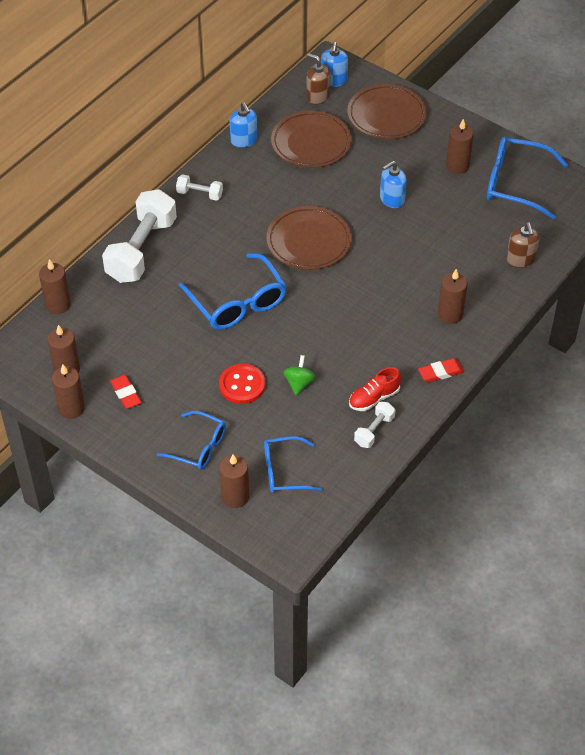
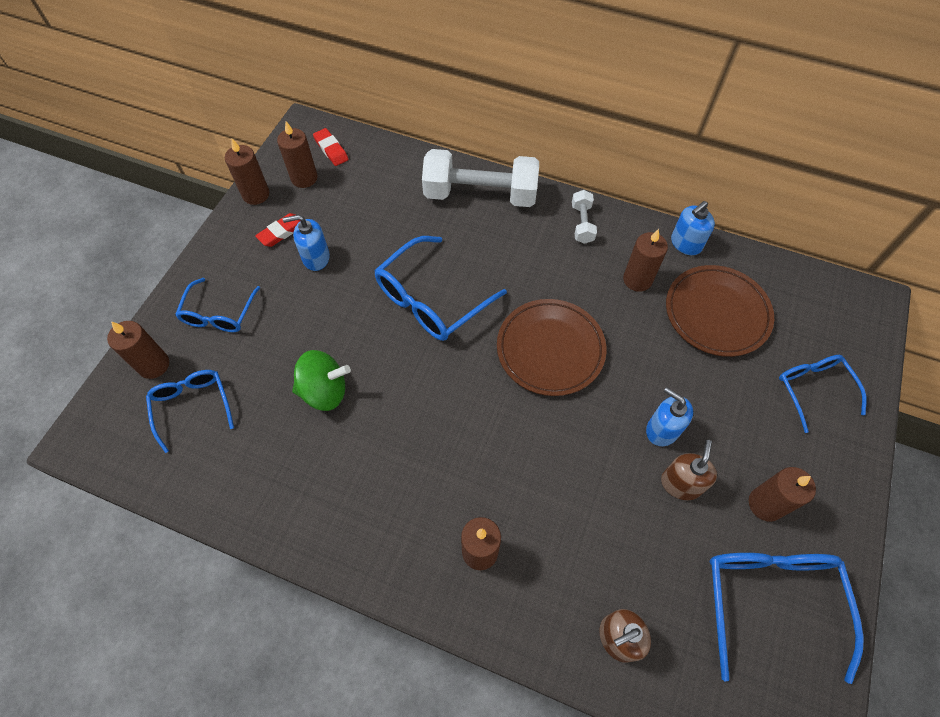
camera: 75 degrees right, 10 degrees up
brown candle [39,259,71,314] -> brown candle moved to [623,229,668,292]
red button [219,364,265,404] -> none
green spinning top [284,355,315,395] -> green spinning top [292,350,351,411], size x1.55
brown soap dispenser [306,53,331,104] -> brown soap dispenser moved to [661,440,717,500]
blue soap dispenser [321,42,348,87] -> blue soap dispenser moved to [283,214,330,271]
brown plate [347,84,427,139] -> blue glasses [779,355,867,433]
red shoe [349,367,401,411] -> none
white dumbbell [354,402,395,448] -> none
red eraser [418,358,464,382] -> red eraser moved to [313,128,348,166]

